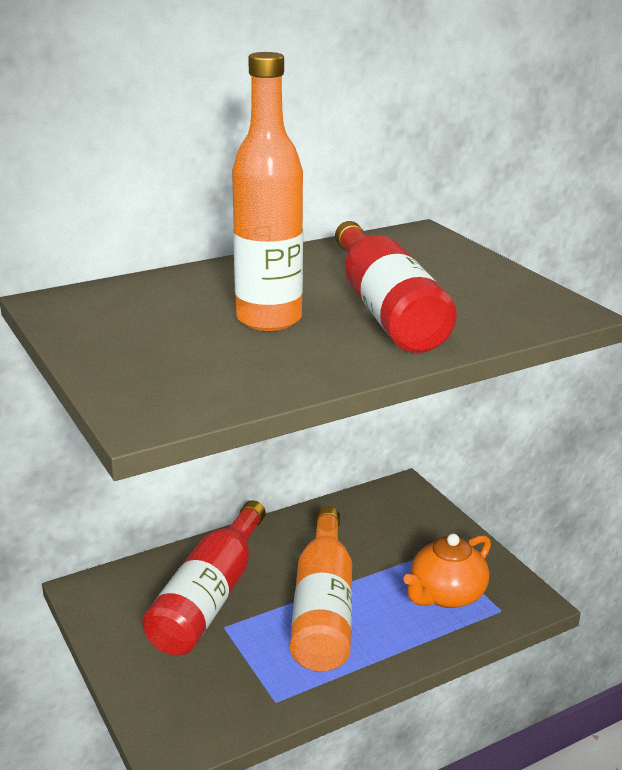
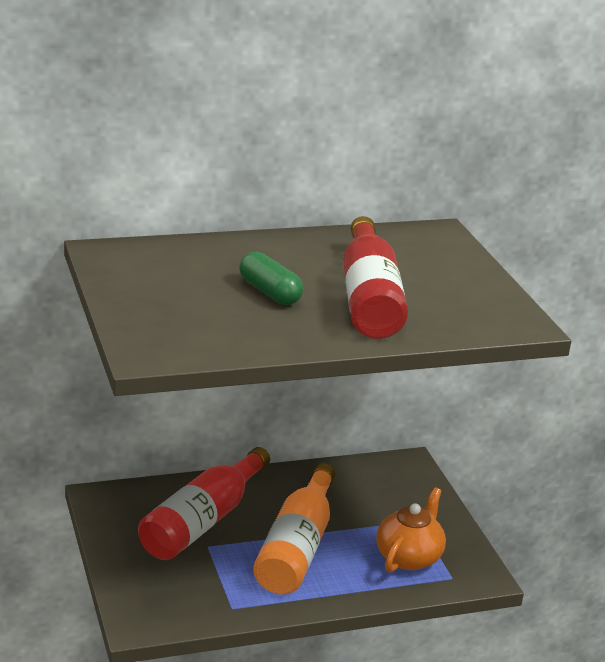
camera: 10 degrees right, 0 degrees up
orange bottle [232,52,303,331] -> green capsule [239,252,303,305]
orange teapot [403,533,491,608] -> orange teapot turned 150 degrees clockwise [376,487,446,573]

